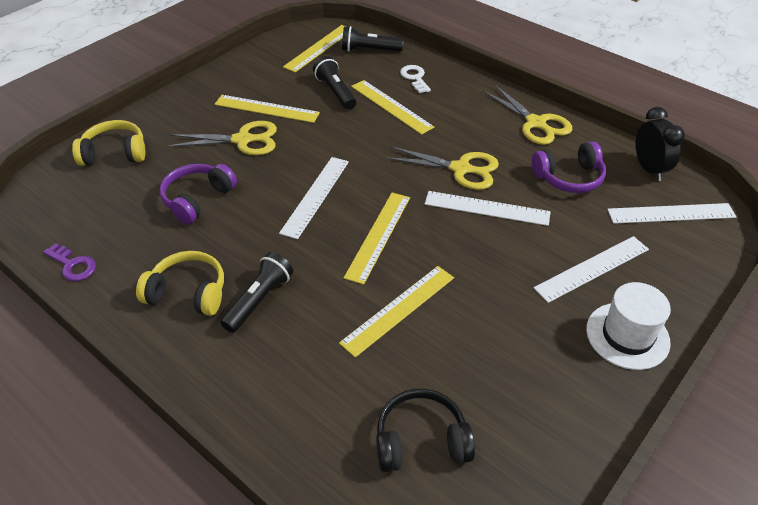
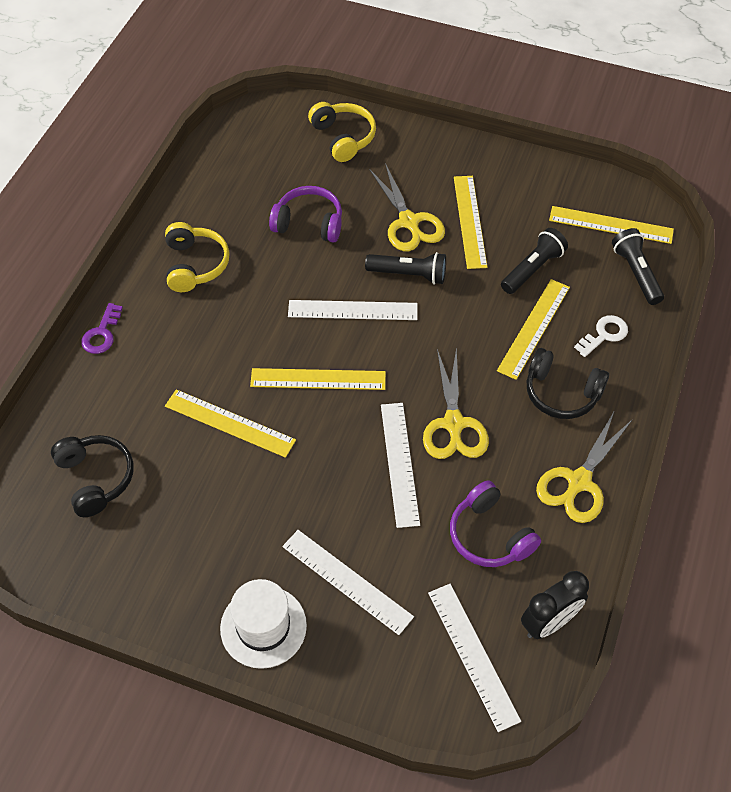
camera: 70 degrees right, 10 degrees up
purple key [43,243,96,281] -> purple key moved to [81,303,123,354]
black flashlight [220,252,293,333] -> black flashlight moved to [365,252,446,285]
none -> black headphones [527,348,609,419]

